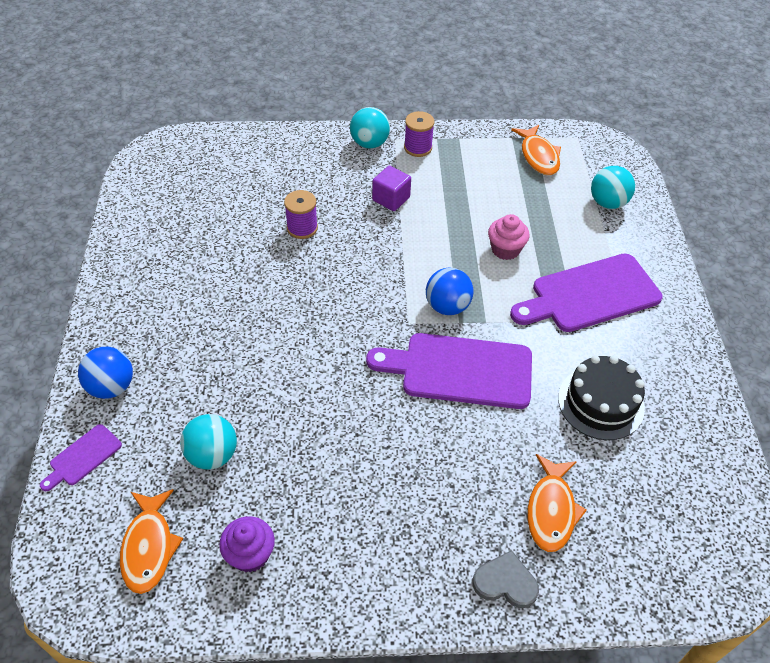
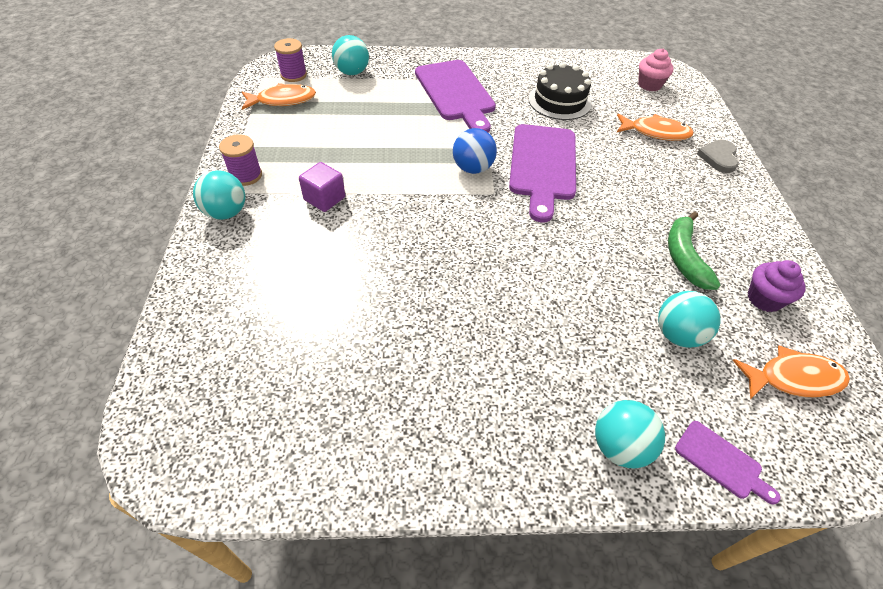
camera: 90 degrees left, 0 degrees up
blue ball [78,347,133,399] -> turquoise ball [595,400,665,468]
purple spool [284,190,318,239] -> purple spool moved to [274,38,307,82]
pink cupcake [488,214,530,260] -> pink cupcake moved to [638,48,673,91]
none -> green banana [668,212,720,290]

